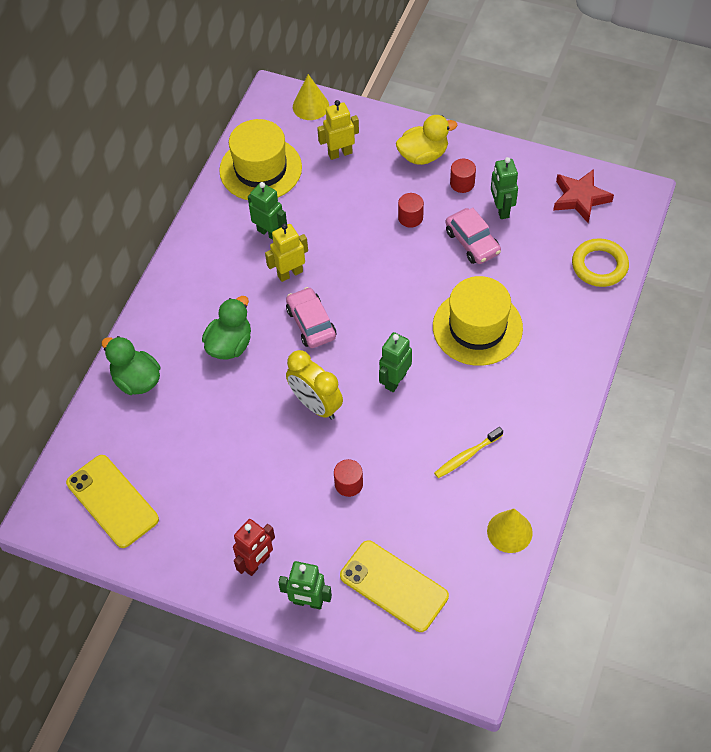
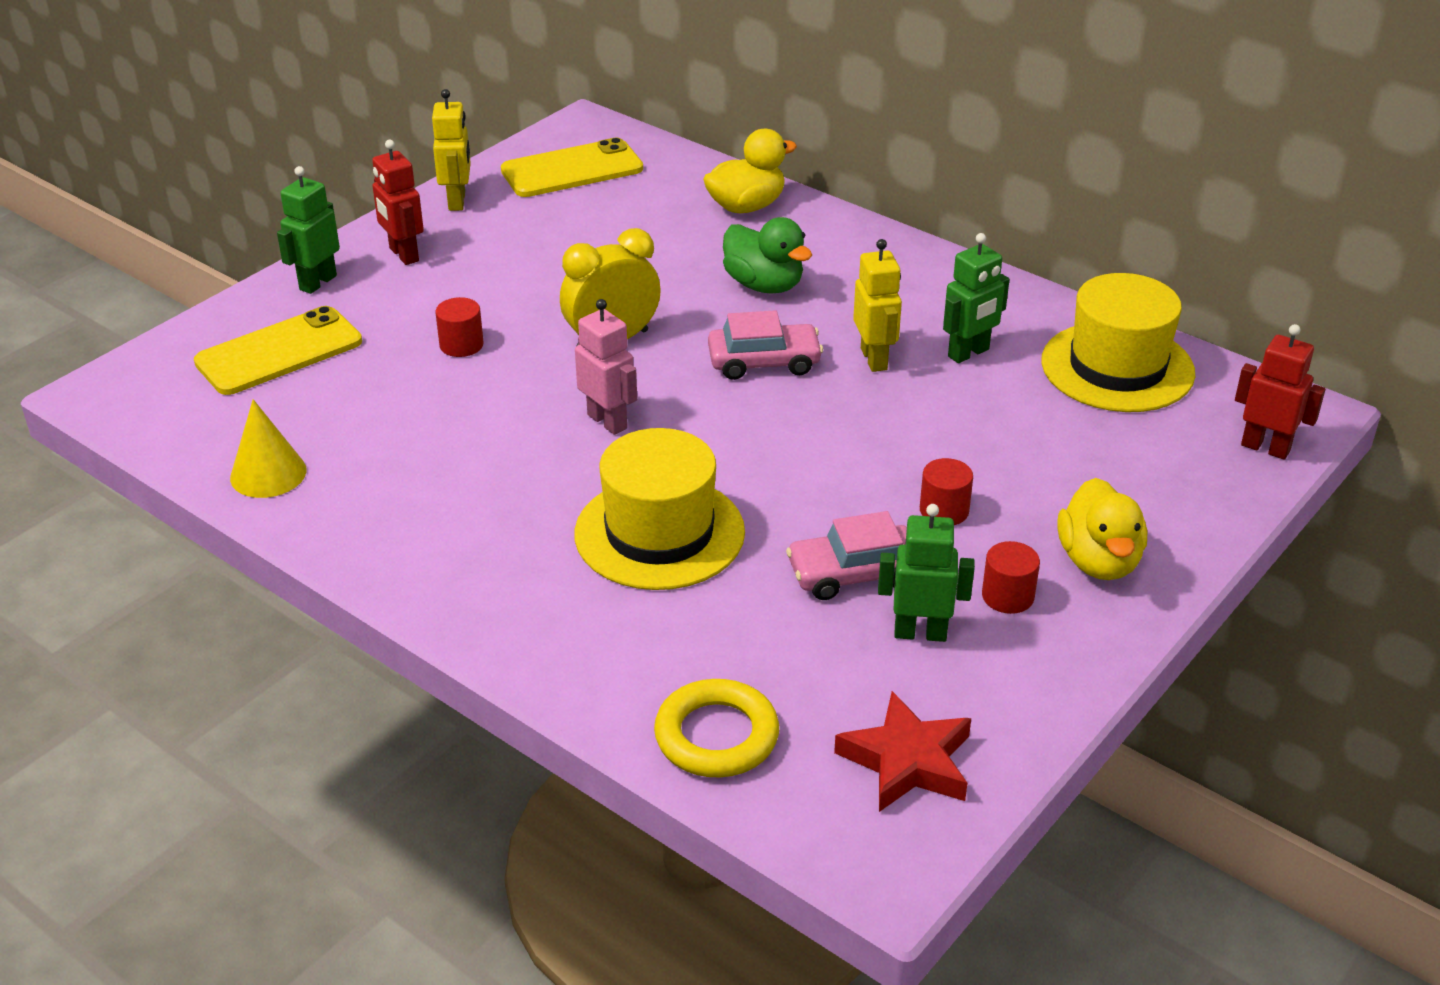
camera: 105 degrees right, 20 degrees down
green duck [102,336,160,395] -> yellow duck [703,129,797,213]
yellow cone [293,74,329,120] -> red robot [1235,324,1325,460]
yellow robot [317,100,359,160] -> yellow robot moved to [432,89,471,211]
green robot [379,332,412,392] -> pink robot [575,299,637,435]
yellow toothbrush [434,427,503,478] -> none

